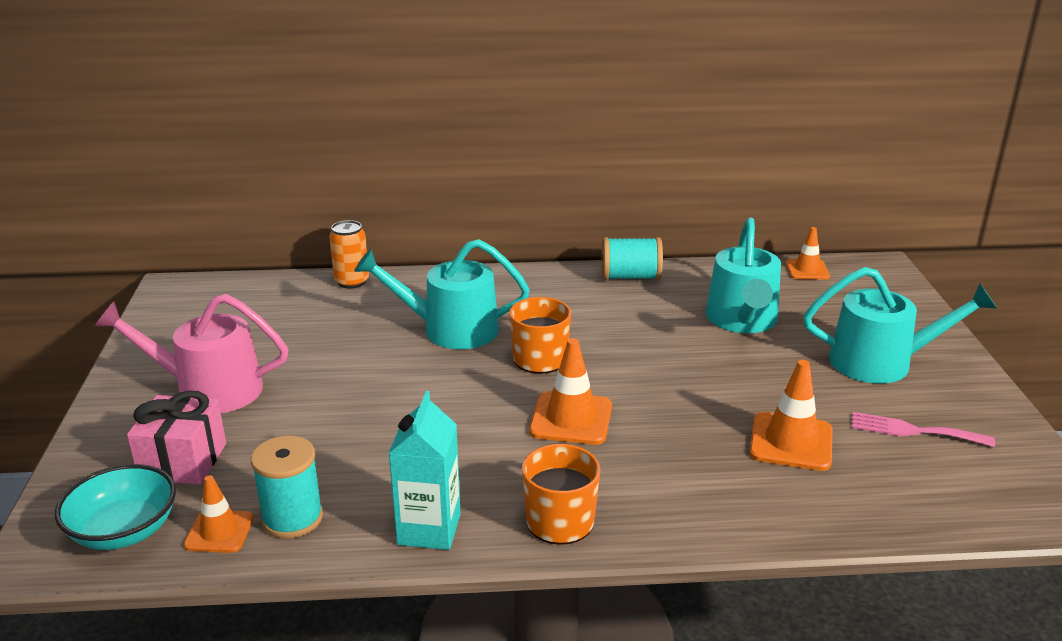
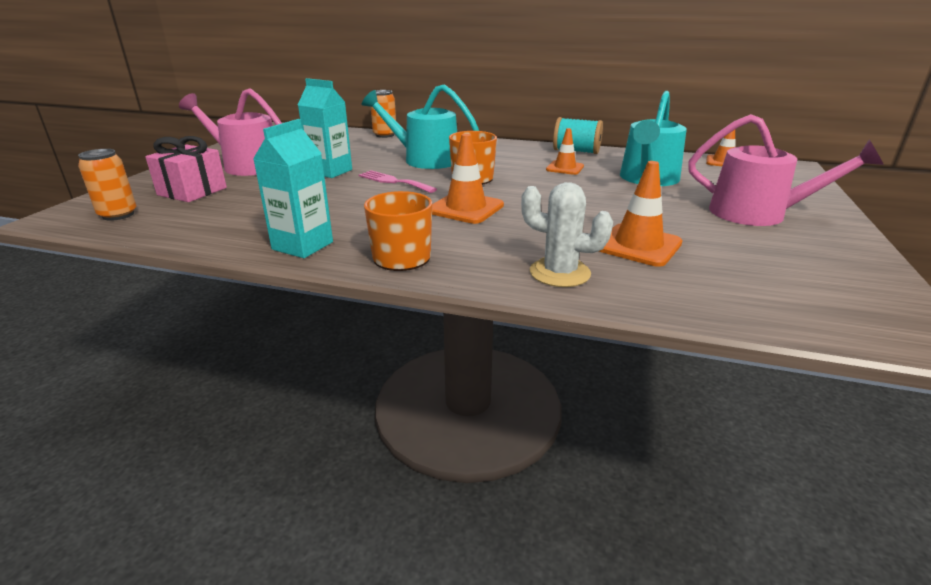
camera: 20 degrees right, 0 degrees up
turquoise bowl [55,464,176,550] -> orange can [78,149,136,221]
orange traffic cone [184,475,254,553] -> orange traffic cone moved to [546,128,584,175]
turquoise spool [251,436,323,539] -> none
turquoise watering can [803,267,997,384] -> pink watering can [688,114,884,226]
pink fork [852,412,995,447] -> pink fork moved to [359,170,437,193]
none -> turquoise carton [298,78,352,178]
none -> white cactus [521,182,613,287]

